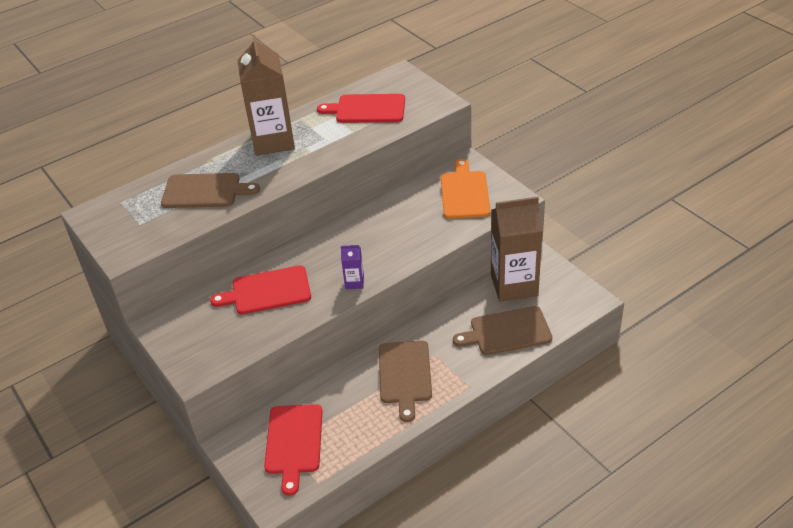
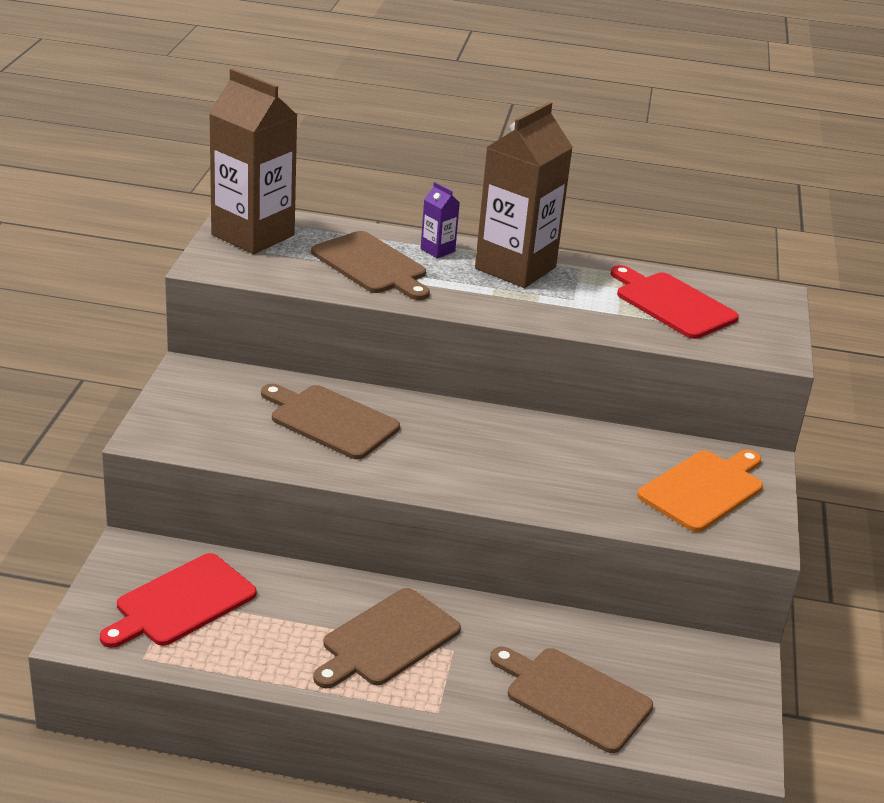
camera: 40 degrees right, 10 degrees down
red cutting board [210,265,311,315] -> brown cutting board [261,384,400,459]
purple carton [341,245,364,289] -> purple carton moved to [421,182,460,258]
brown carton [491,196,543,302] -> brown carton moved to [209,68,297,254]

